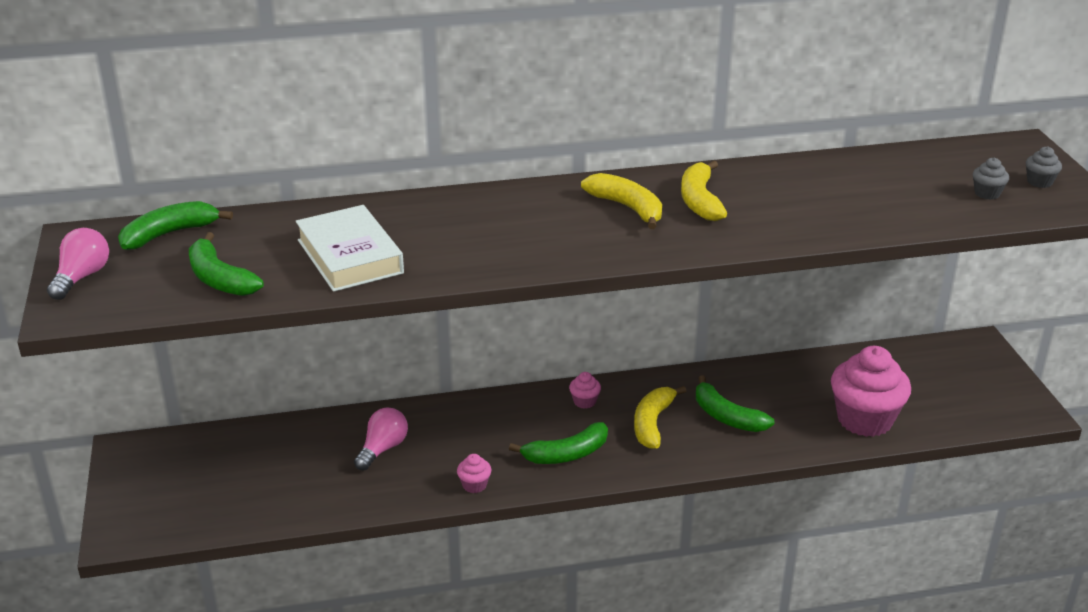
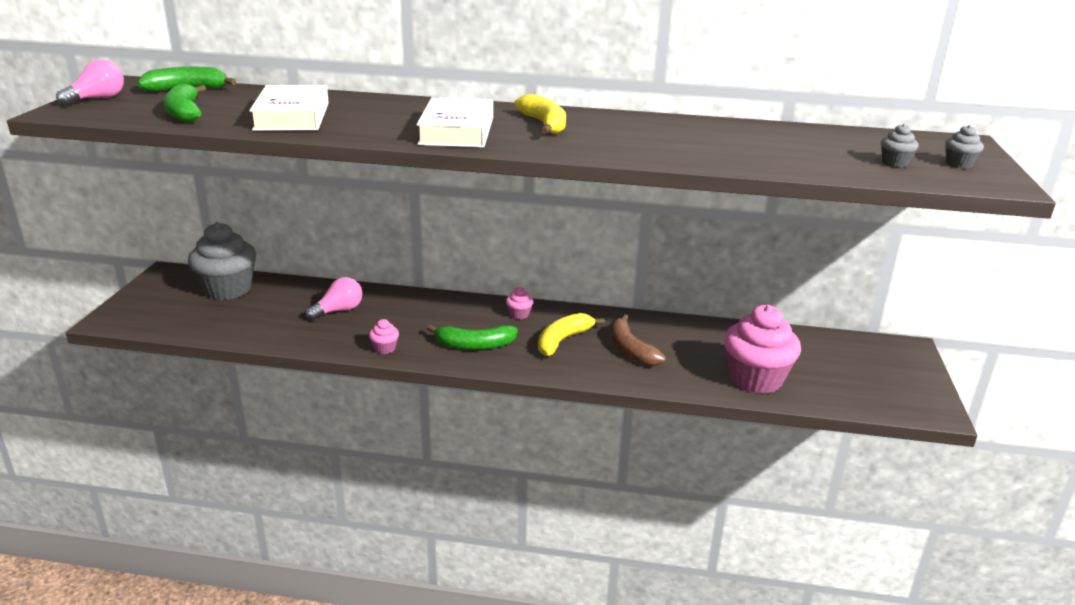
camera: 20 degrees right, 5 degrees down
yellow banana [681,160,727,221] -> none
green banana [696,375,775,432] -> brown banana [610,314,666,366]
none -> grey cupcake [188,222,256,300]
none -> white book [416,97,493,147]

